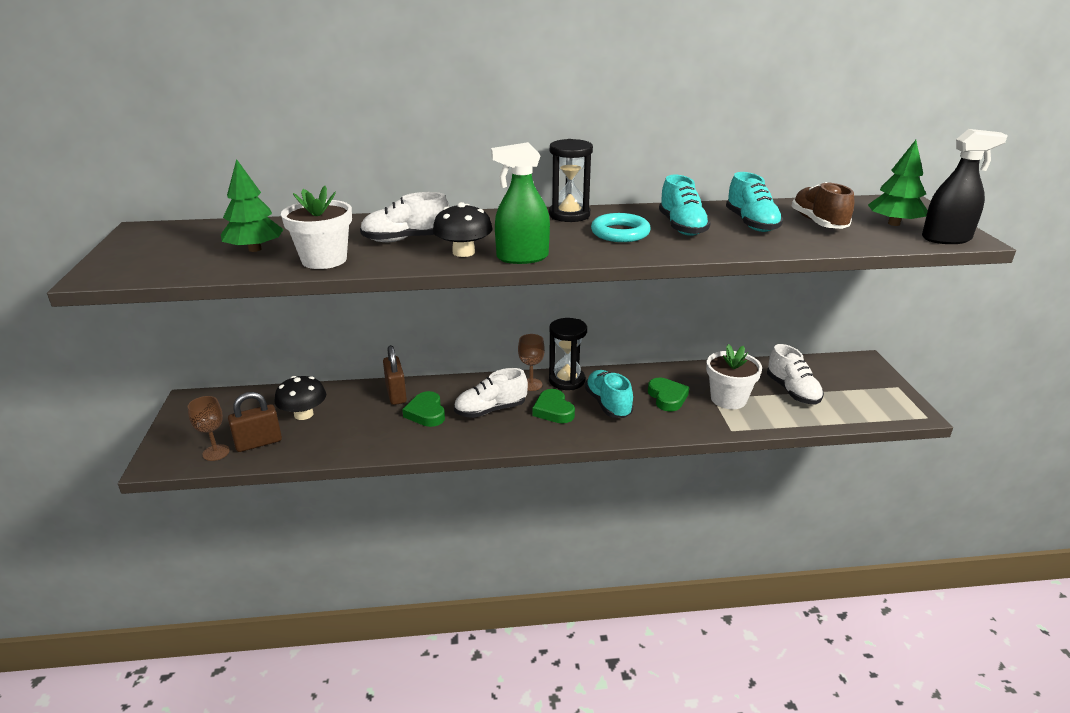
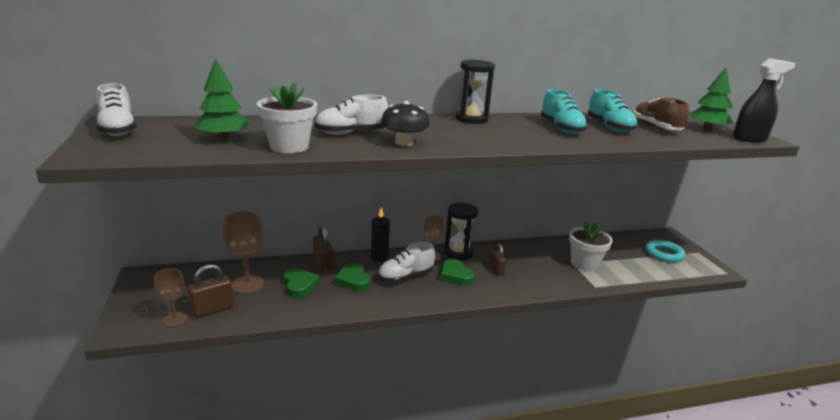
camera: 10 degrees left, 5 degrees down
black mushroom [275,376,326,420] -> brown goblet [222,211,264,294]
green spray bottle [491,142,550,264] -> none
turquoise shoe [585,370,633,418] -> brown padlock [489,244,507,275]
turquoise ring [591,213,651,242] -> turquoise ring moved to [645,240,685,262]
green heart [648,378,689,411] -> green heart moved to [283,268,319,298]
white shoe [767,344,824,404] -> white shoe moved to [96,83,137,136]
none -> black candle [371,207,390,262]

